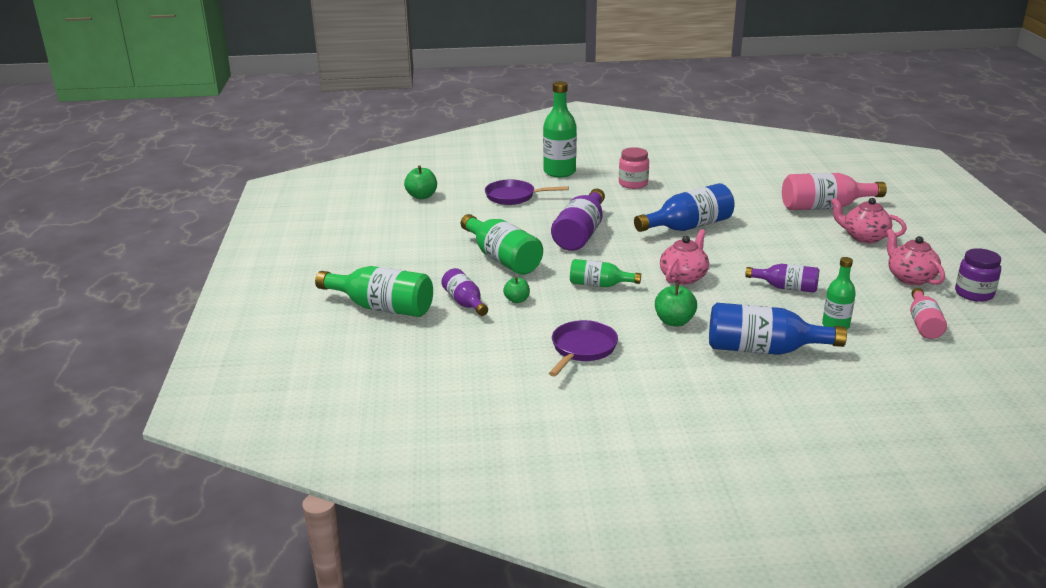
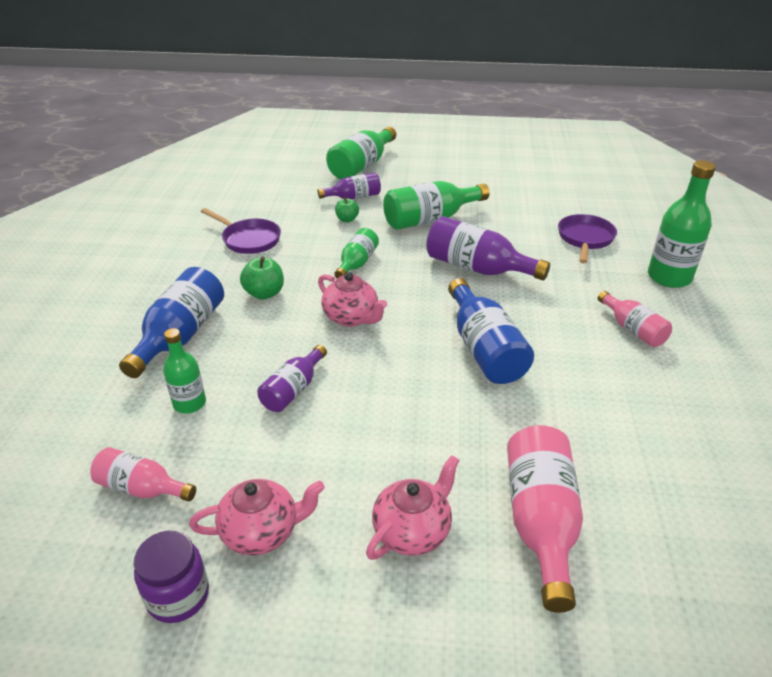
camera: 100 degrees right, 10 degrees up
green apple [404,165,437,199] -> none
pink jar [619,147,649,189] -> pink bottle [598,291,672,347]

